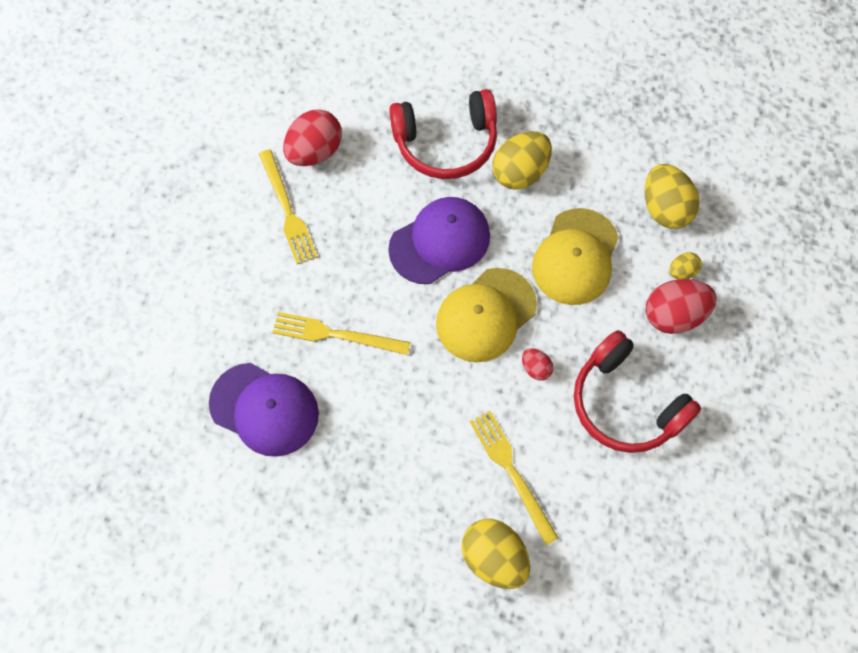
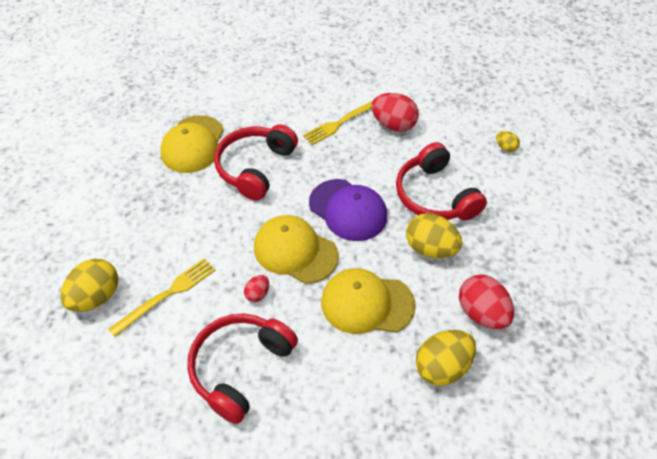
camera: 75 degrees right, 15 degrees down
purple cap [209,363,319,457] -> yellow cap [160,115,224,173]
yellow fork [272,312,411,355] -> red headphones [214,125,298,201]
red egg [646,279,717,334] -> red egg moved to [459,275,514,329]
yellow egg [669,252,702,279] -> yellow egg moved to [496,131,520,152]

